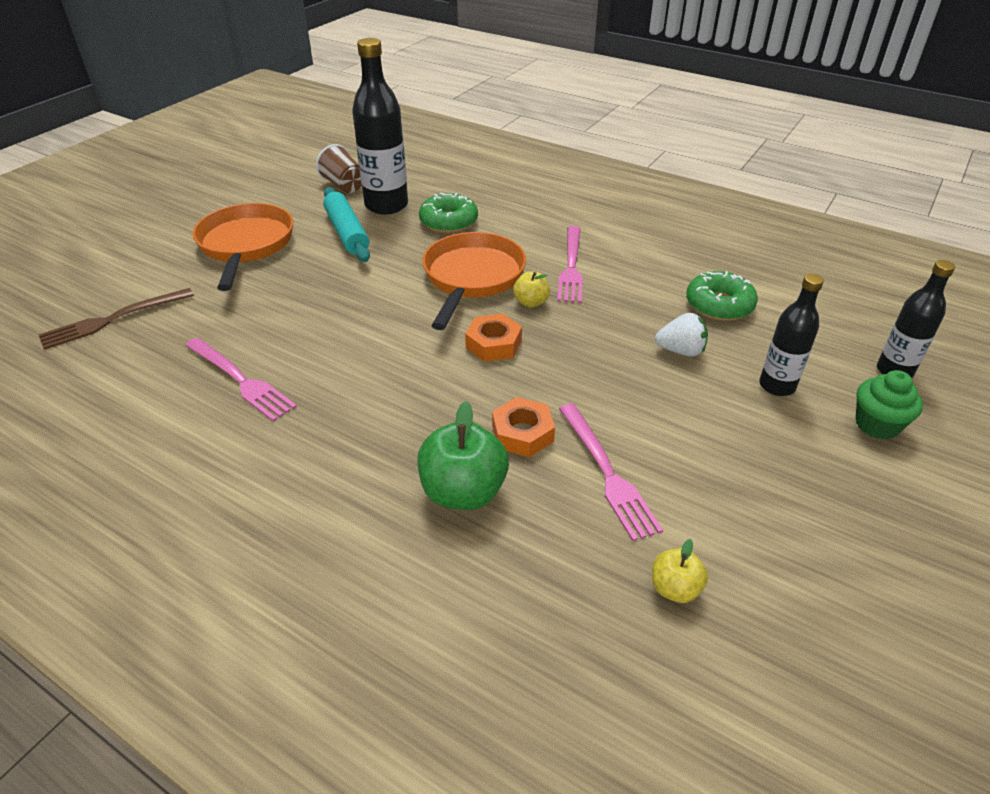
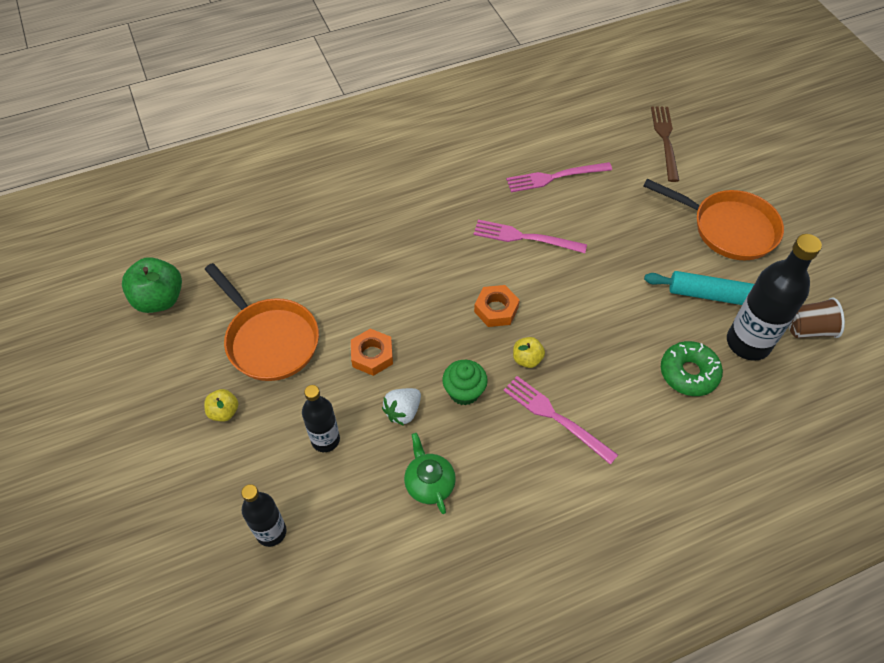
camera: 125 degrees right, 15 degrees up
green apple [417,401,509,510] -> green apple moved to [122,257,182,313]
orange pan [422,232,526,330] -> orange pan moved to [204,263,319,381]
orange nut [492,397,555,457] -> orange nut moved to [351,328,393,376]
pink fork [559,403,663,541] -> pink fork moved to [474,220,587,253]
yellow apple [652,539,708,603] -> yellow apple moved to [204,389,238,421]
green donut [686,271,758,321] -> green teapot [404,433,456,514]
green cupcake [856,370,923,439] -> green cupcake moved to [442,360,488,405]

